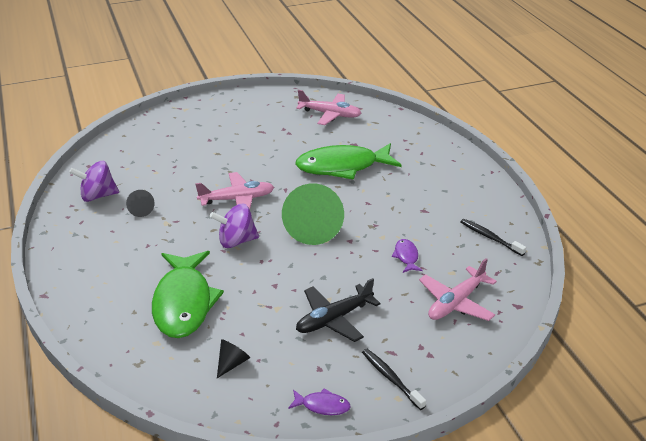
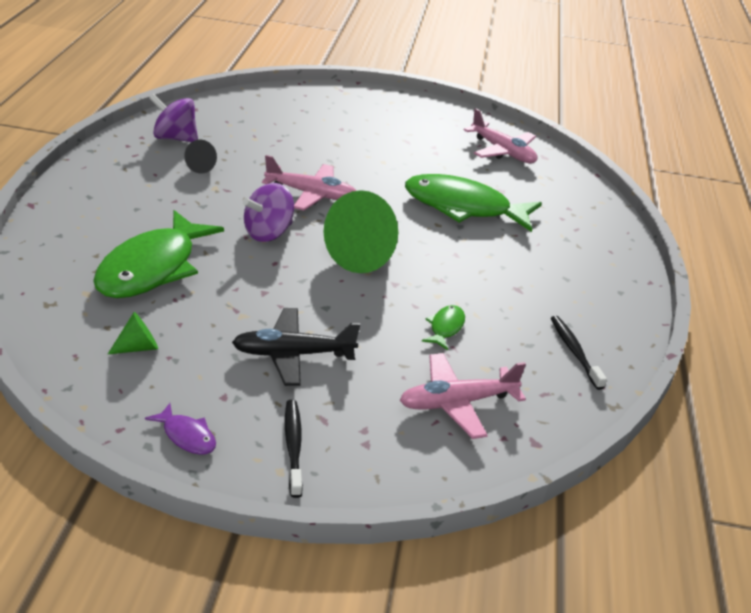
camera: 25 degrees right, 0 degrees up
purple spinning top [210,204,259,248] -> purple spinning top turned 60 degrees counterclockwise [243,183,294,242]
black cone [217,339,250,378] -> green cone [108,312,158,354]
purple fish [392,239,423,273] -> green fish [422,305,465,350]

